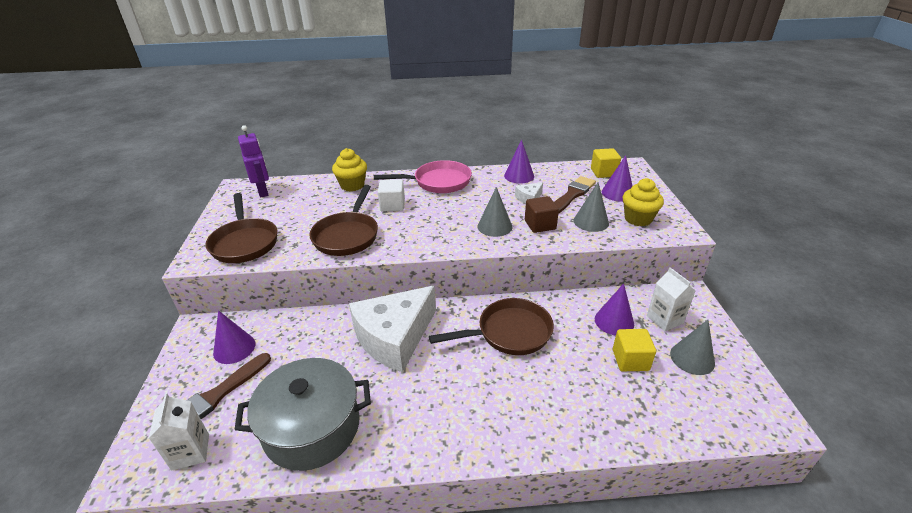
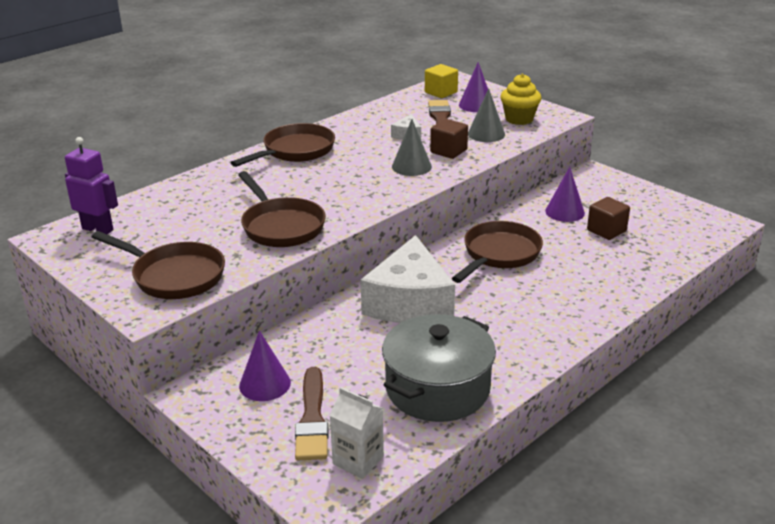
camera: 40 degrees left, 5 degrees down
yellow cupcake [332,148,367,191] -> none
pink pan [374,160,472,193] -> brown pan [231,123,335,167]
white cube [378,179,405,212] -> none
purple cone [504,140,534,183] -> none
yellow cube [613,329,656,371] -> brown cube [587,197,630,240]
white carton [647,267,696,331] -> none
grey cone [670,320,715,375] -> none

